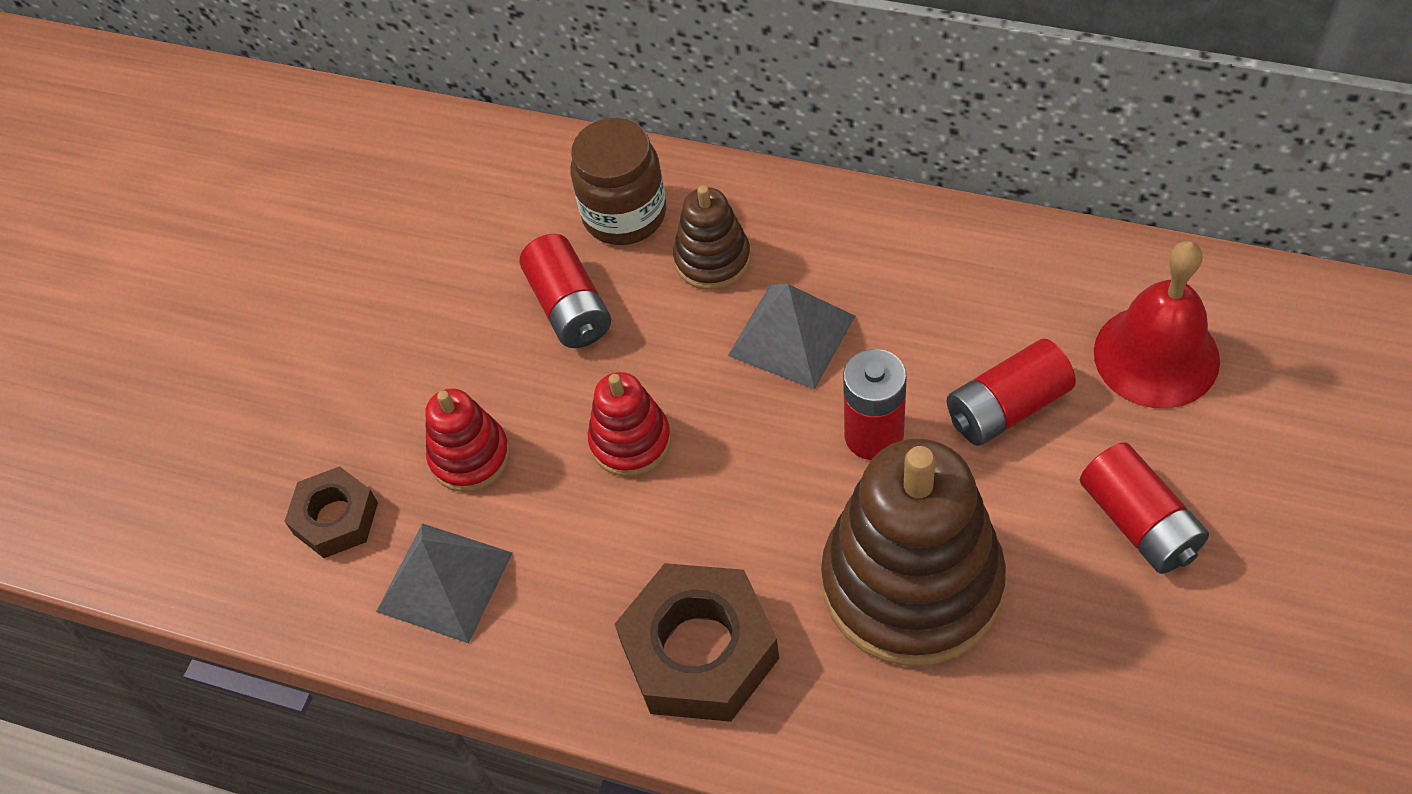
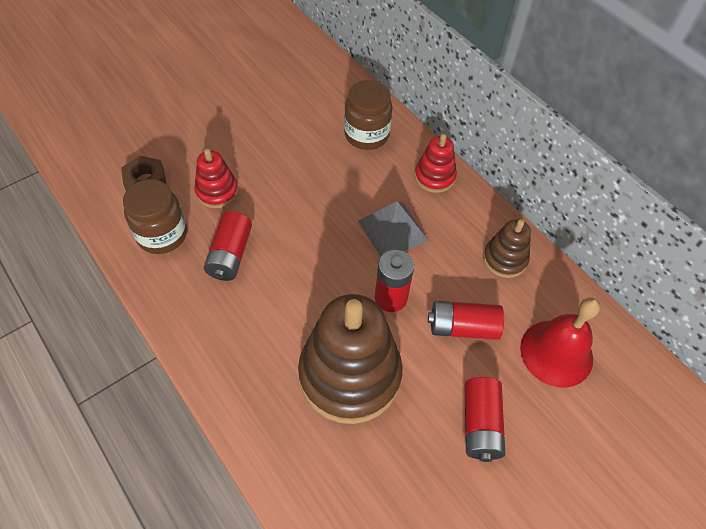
camera: 25 degrees right, 0 degrees up
grey pyramid [376,523,512,644] -> brown jar [123,179,187,254]
red battery [519,234,611,348] -> red battery moved to [204,211,252,281]
red stacking toy [588,372,671,477] -> red stacking toy moved to [415,134,457,193]
brown nut [614,563,779,722] -> none
brown stacking toy [673,185,751,290] -> brown stacking toy moved to [483,219,531,278]

